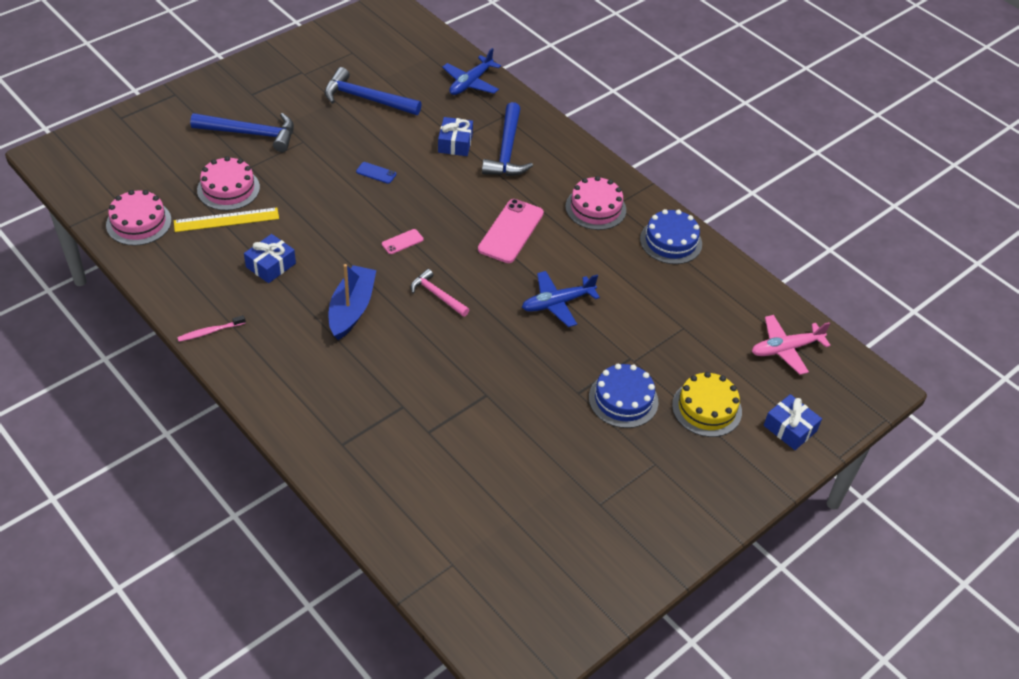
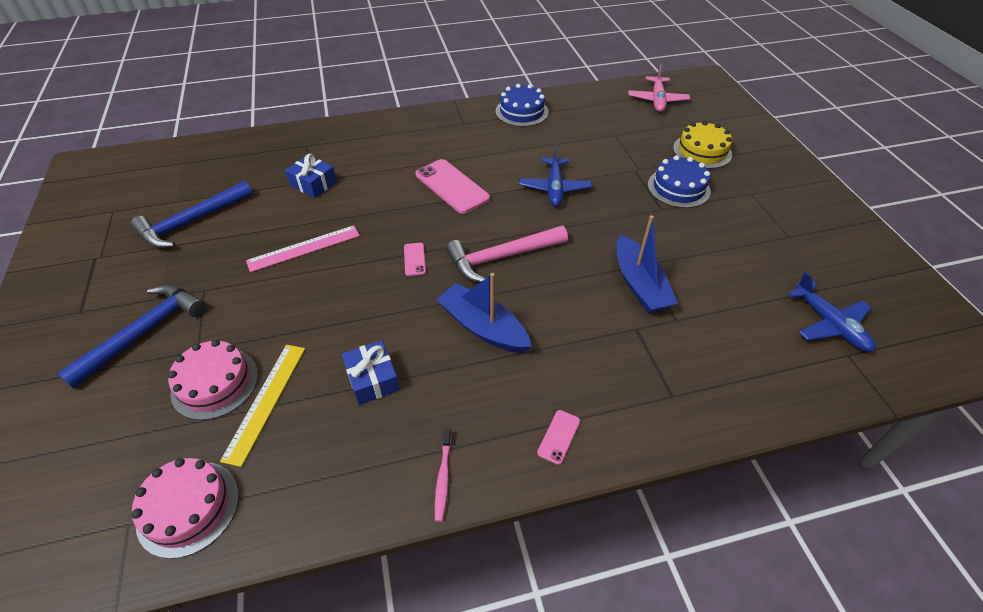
camera: 60 degrees left, 0 degrees up
blue phone [356,162,396,184] -> pink ruler [246,225,360,272]
pink hammer [411,269,469,317] -> pink hammer [446,226,568,282], size x1.68
blue plane [442,48,501,95] -> blue plane moved to [787,272,876,352]
blue hammer [482,102,533,176] -> none
pink cake [565,176,626,230] -> none
blue gift [764,394,822,450] -> none
none -> pink phone [537,410,580,465]
none -> blue boat [616,215,678,313]

